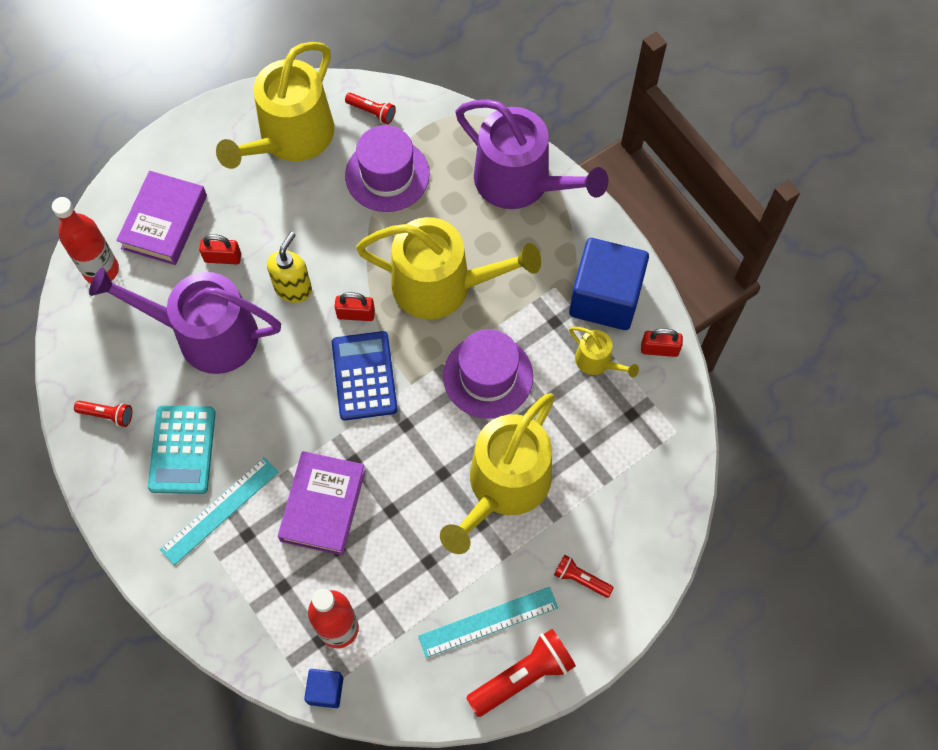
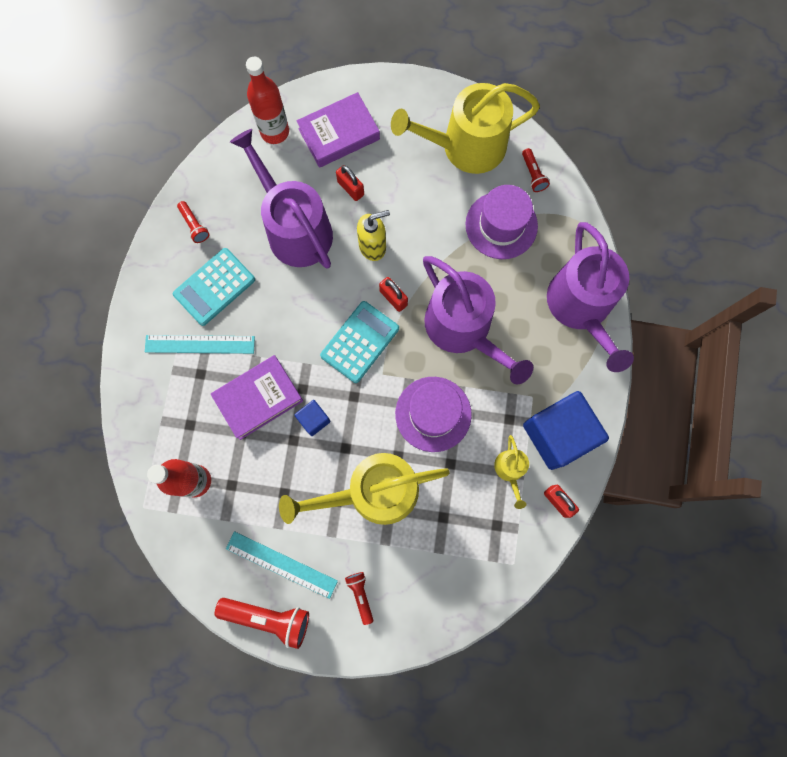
camera: 45 degrees right, 10 degrees up
blue cube [304,669,343,708] -> blue cube moved to [295,400,331,436]
blue calculator [332,331,398,420] -> turquoise calculator [320,301,399,383]
yellow watering can [356,217,541,319] -> purple watering can [423,256,533,384]

